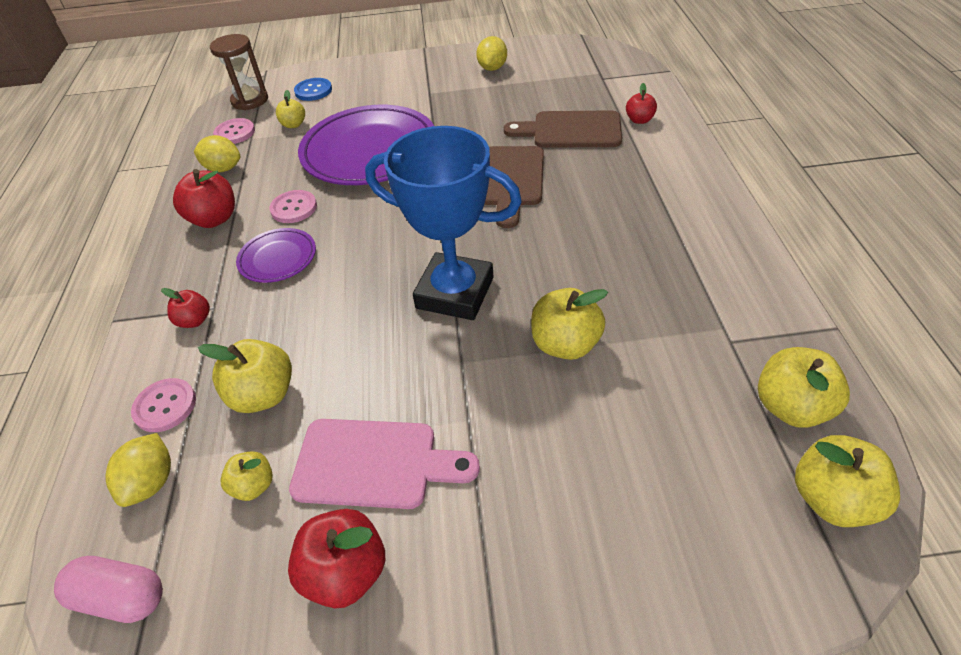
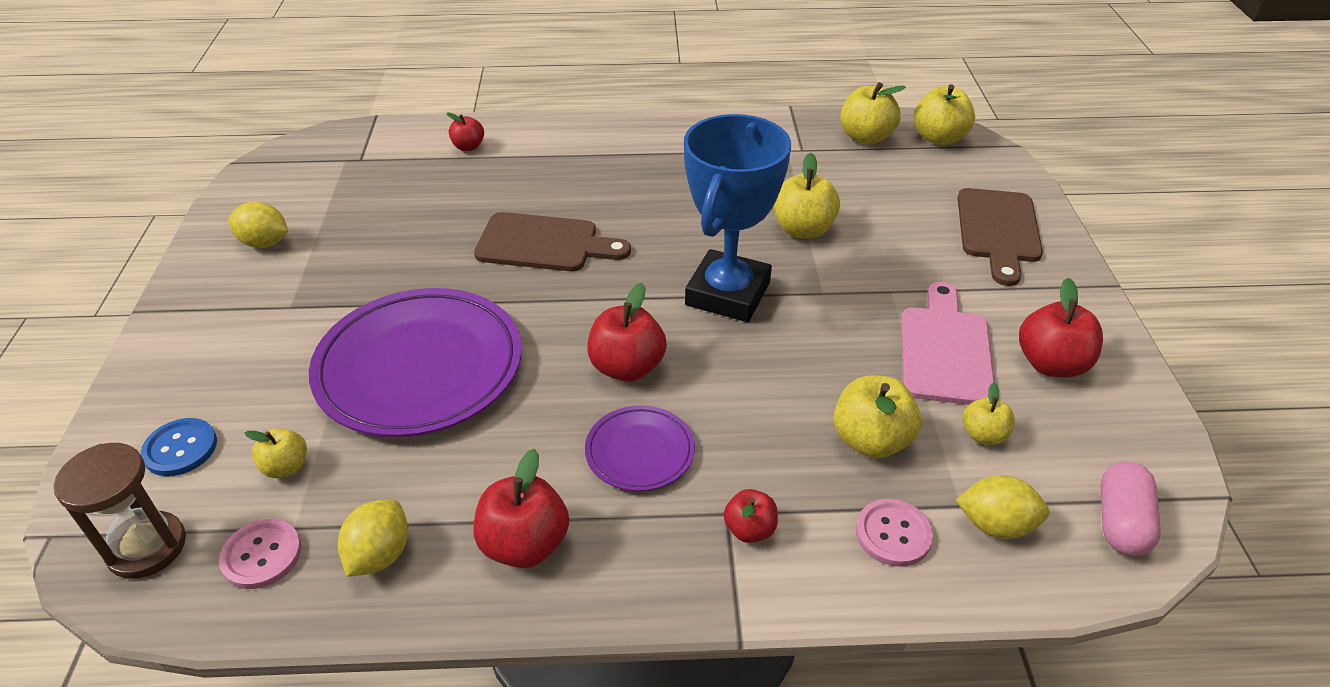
camera: 90 degrees left, 5 degrees down
pink button [269,190,317,223] -> none
brown cutting board [504,110,622,148] -> brown cutting board moved to [958,188,1043,286]
none -> red apple [587,283,667,382]

